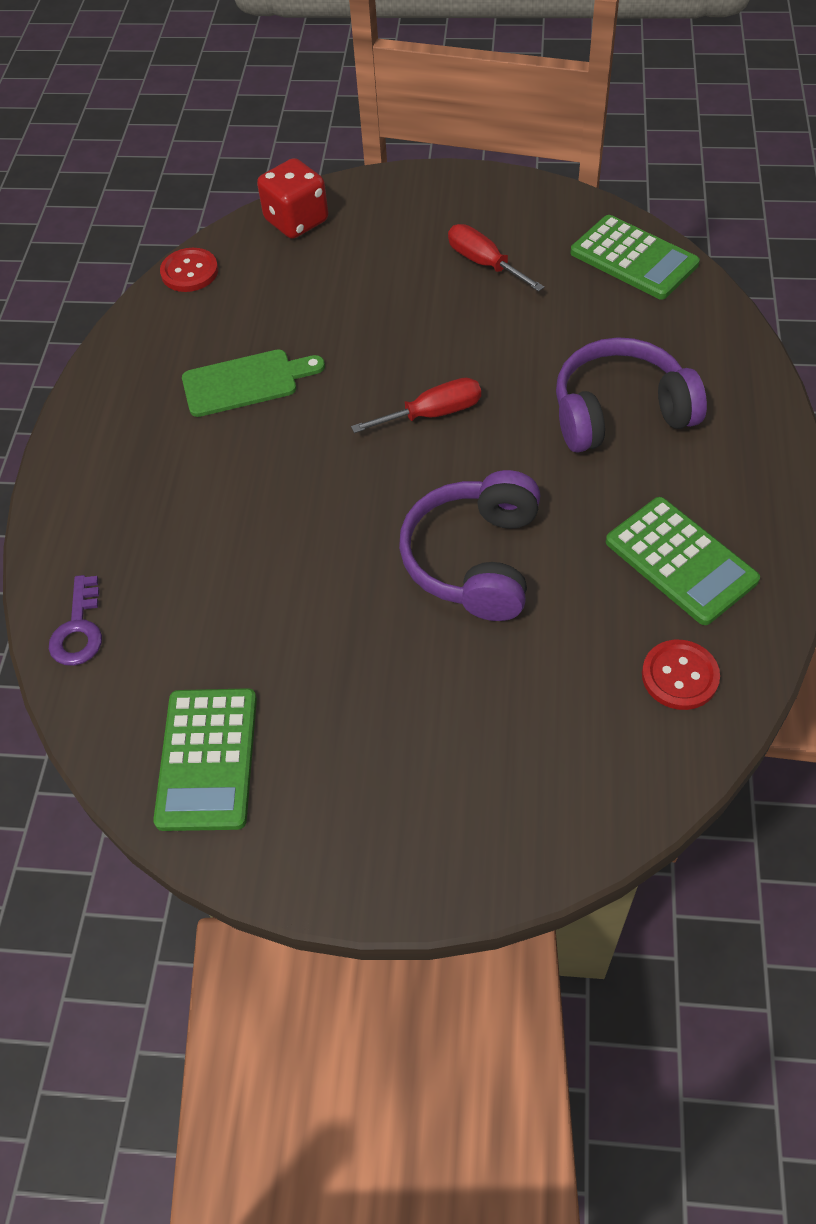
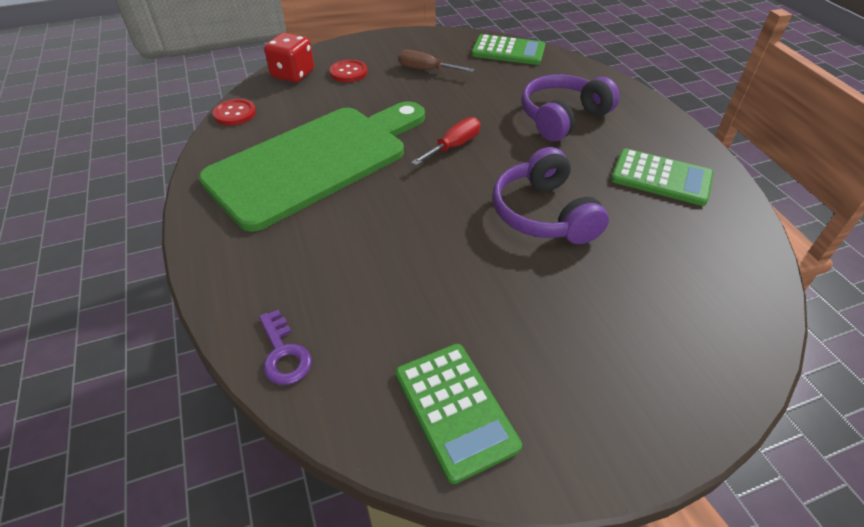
camera: 30 degrees left, 10 degrees down
green cutting board [182,349,325,417] -> green cutting board [199,101,425,232], size x2.32
red screwdriver [448,224,544,292] -> brown screwdriver [398,50,474,72]
red button [642,640,720,710] -> red button moved to [330,60,367,82]

